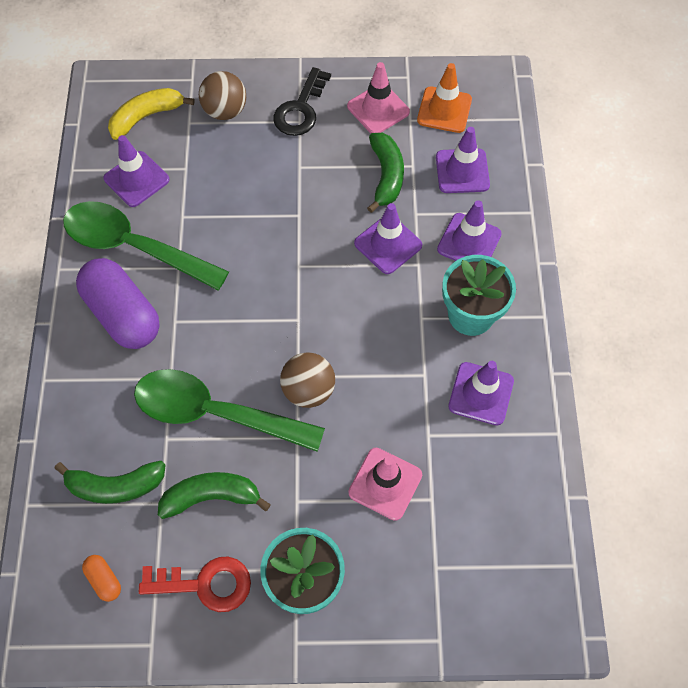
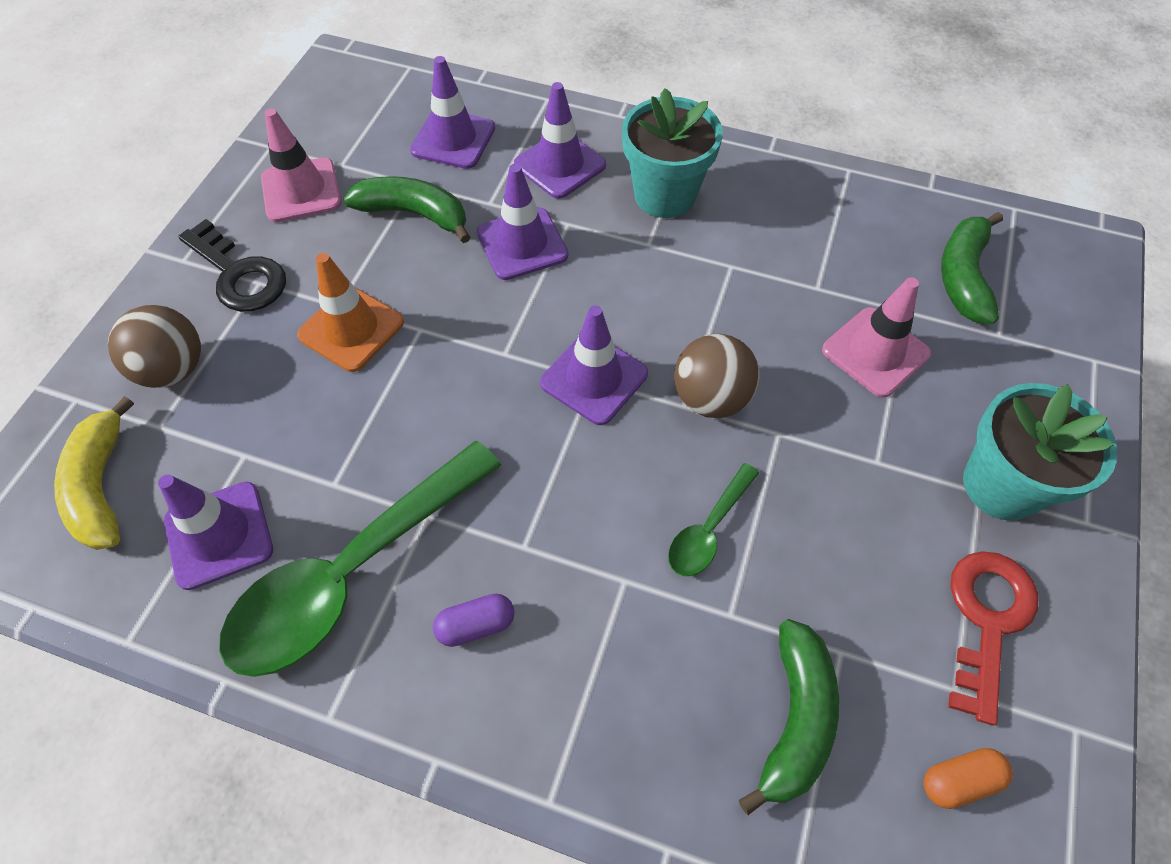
camera: 70 degrees left, 5 degrees down
purple capsule [76,258,160,349] -> purple capsule [433,594,514,647], size x0.42
green spoon [134,369,325,452] -> green spoon [668,463,759,576], size x0.46
green banana [158,472,271,519] -> green banana moved to [941,212,1003,324]
orange traffic cone [417,63,472,133] -> orange traffic cone moved to [297,253,404,372]
purple traffic cone [448,361,514,425] -> purple traffic cone moved to [540,305,648,425]

